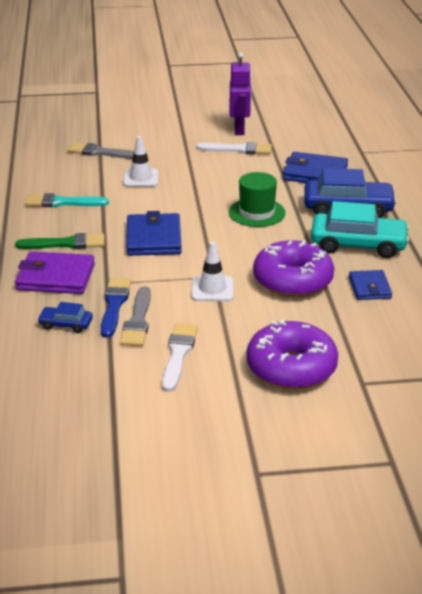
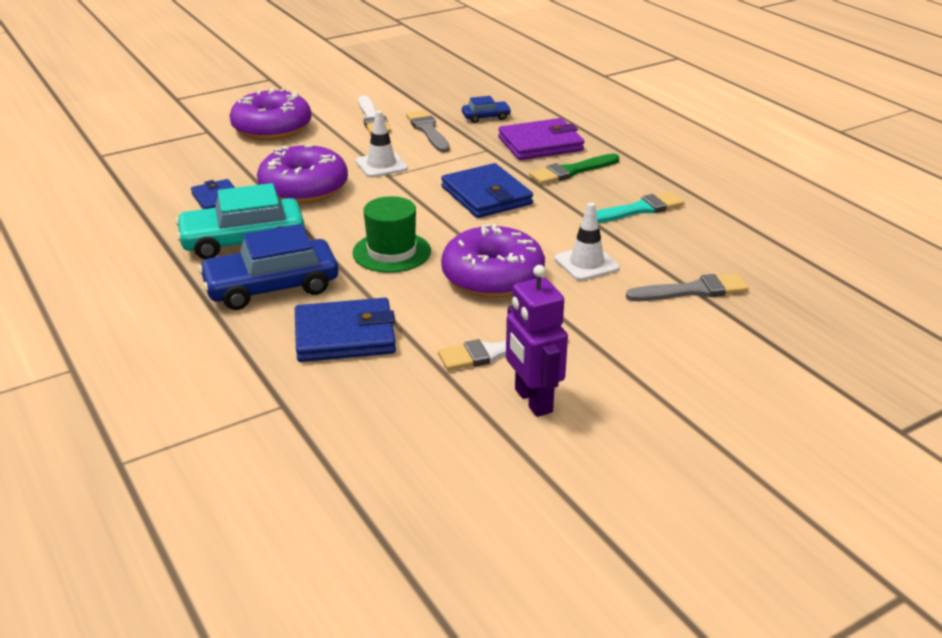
camera: 155 degrees right, 0 degrees up
blue brush [101,277,131,338] -> none
none -> purple donut [441,224,545,298]

